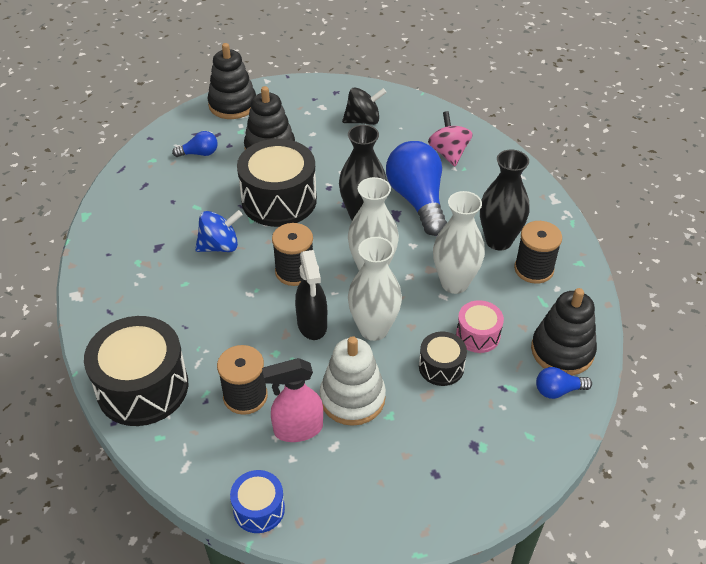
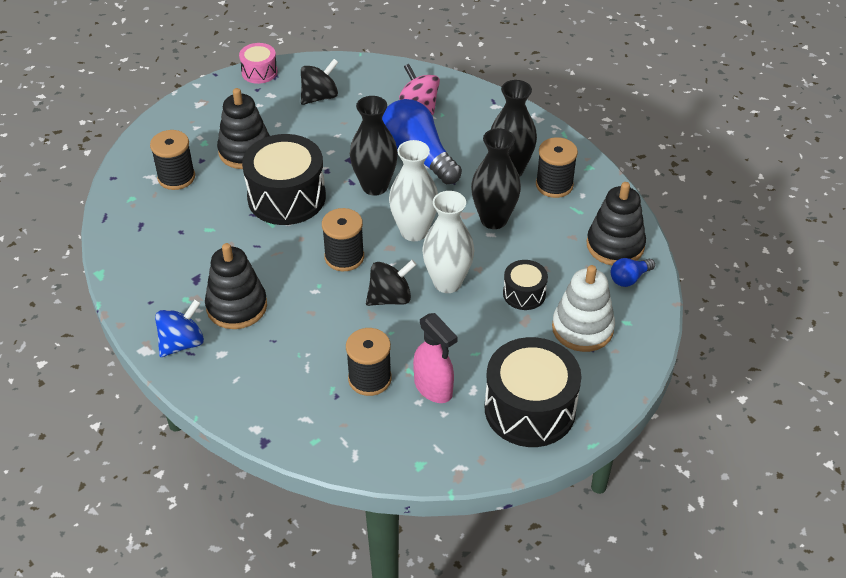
camera: 25 degrees left, 0 degrees up
black drum [84,316,188,426] -> black drum moved to [485,337,581,447]
blue light bulb [172,131,218,157] -> black spool [150,130,195,190]
blue spinning top [195,210,243,252] -> blue spinning top moved to [155,299,204,357]
black stacking toy [208,43,256,119] -> black stacking toy moved to [205,243,267,329]
blue drum [230,470,285,533] -> none
pink spray bottle [262,358,323,442] -> pink spray bottle turned 90 degrees counterclockwise [413,313,458,403]
black spray bottle [295,250,327,340] -> black spinning top [366,260,417,306]
white stacking toy [319,336,386,426] -> white stacking toy moved to [552,265,615,352]
white vase [433,191,485,294] -> black vase [471,128,521,229]
pink drum [456,300,504,353] -> pink drum moved to [239,43,278,84]

